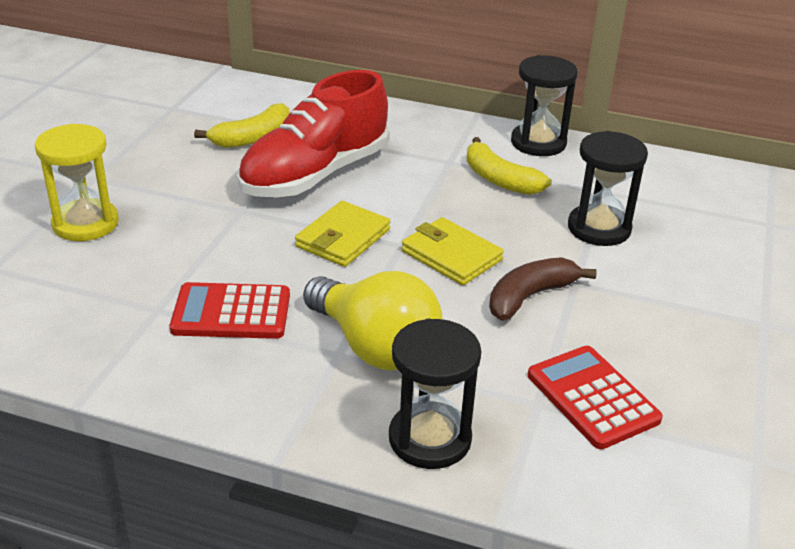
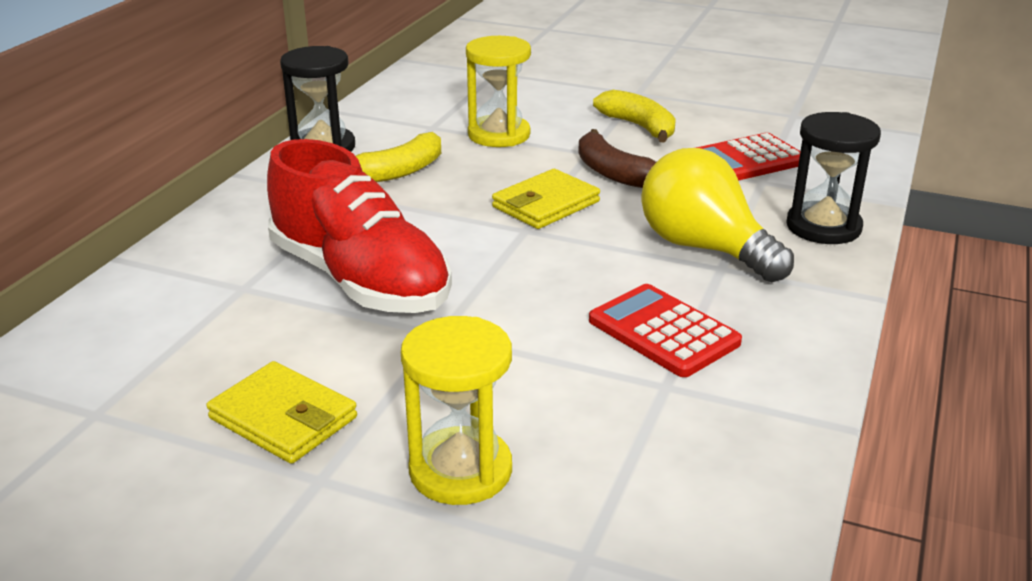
camera: 85 degrees left, 5 degrees down
red calculator [170,282,290,339] -> red calculator turned 135 degrees clockwise [589,284,742,377]
yellow banana [194,103,289,148] -> yellow banana moved to [593,90,676,142]
yellow wallet [295,201,391,267] -> yellow wallet moved to [206,361,357,464]
yellow light bulb [303,271,443,371] -> yellow light bulb turned 90 degrees counterclockwise [641,148,794,282]
black hourglass [568,131,648,246] -> yellow hourglass [466,36,531,147]

